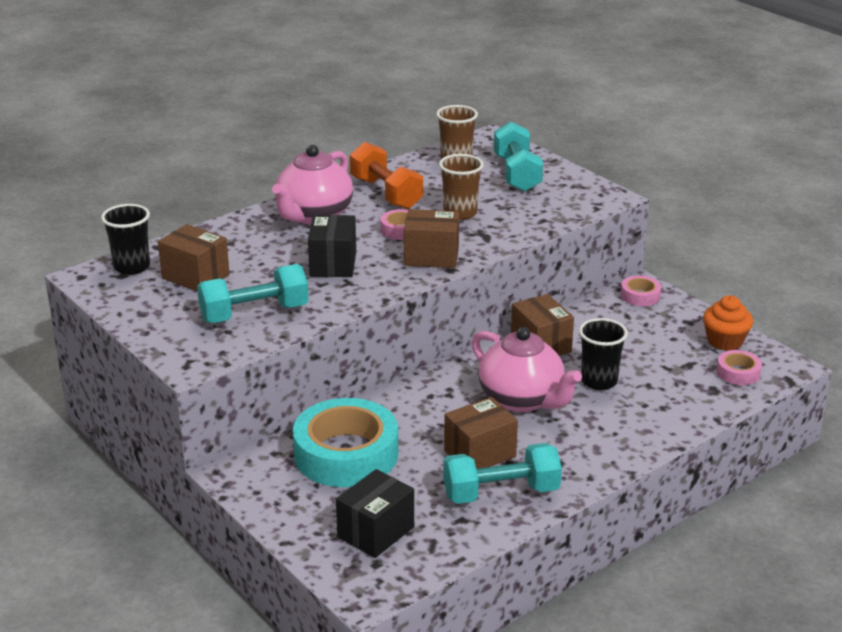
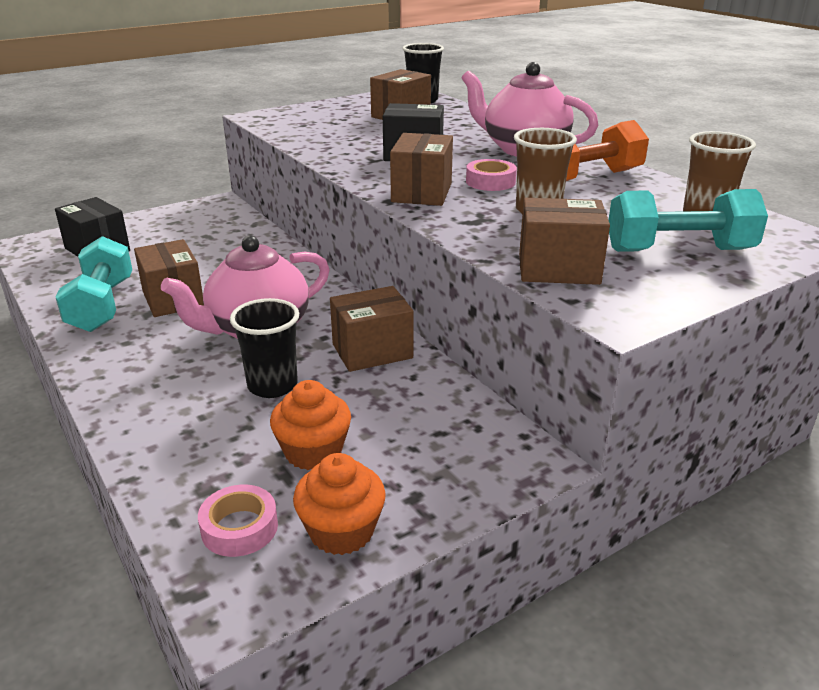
camera: 95 degrees right, 0 degrees up
turquoise dumbbell [197,264,309,323] -> none
turquoise tape [293,398,398,487] -> none
pink tape [621,275,661,306] -> none
none -> orange cupcake [270,380,351,470]
none -> brown box [519,198,610,285]

